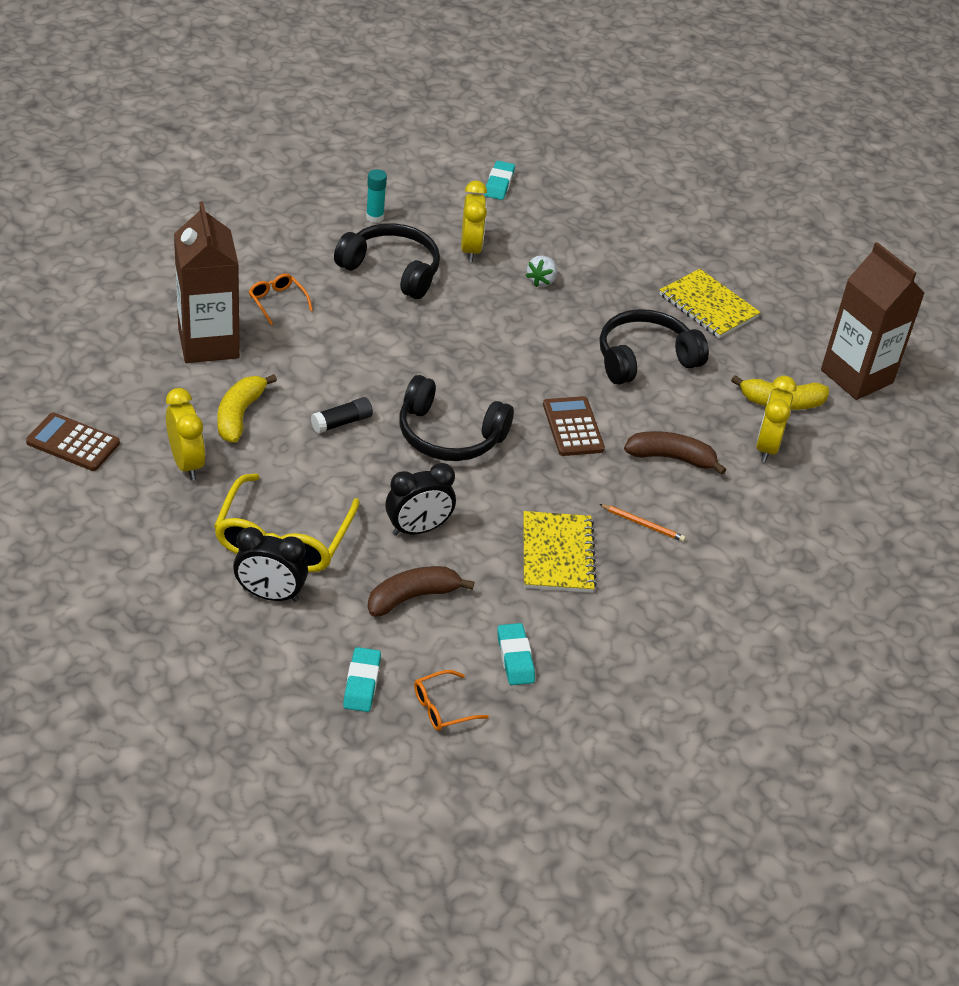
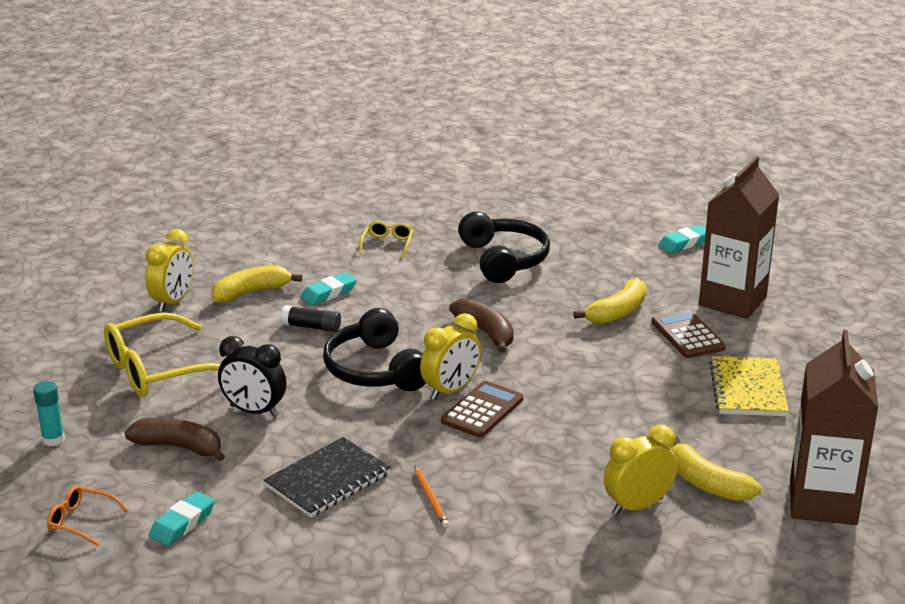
camera: 50 degrees right, 15 degrees down
brown calculator [26,412,120,471] -> brown calculator moved to [651,310,726,358]
brown carton [174,201,240,363] -> brown carton moved to [699,156,779,319]
black clock [233,527,308,602] -> none
orange glasses [249,274,313,325] -> yellow glasses [359,221,413,259]
turquoise eraser [343,647,381,712] -> turquoise eraser moved to [301,272,357,305]
turquoise glue stick [366,169,387,223] -> turquoise glue stick moved to [33,381,65,446]
yellow clock [461,181,487,262] -> yellow clock moved to [420,313,481,400]
yellow notebook [523,511,597,593] -> black notebook [263,437,391,517]
white strawberry [526,256,557,287] -> yellow banana [574,278,646,324]
black headphones [600,309,709,385] -> none
brown banana [624,431,726,475] -> brown banana moved to [449,298,514,353]

